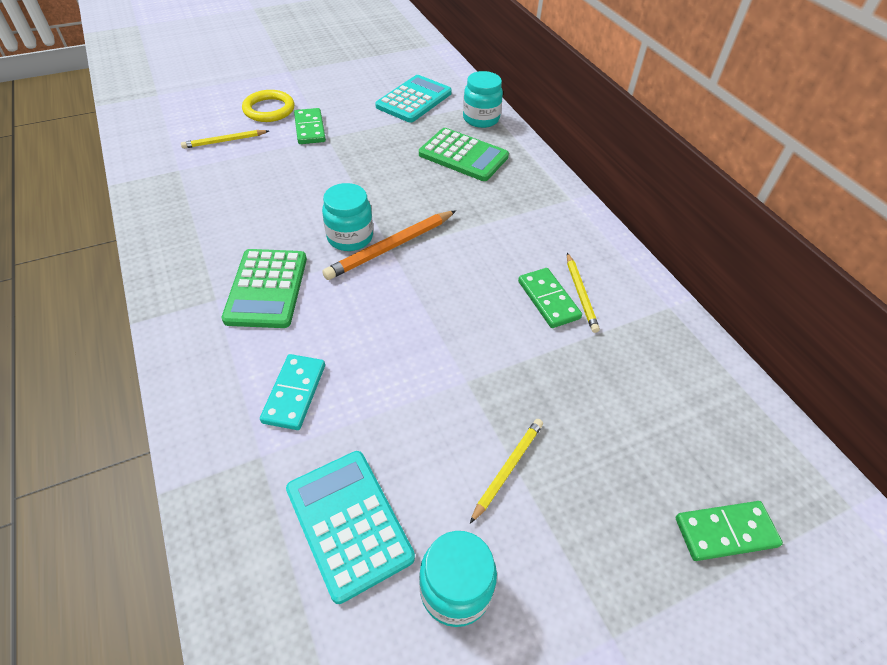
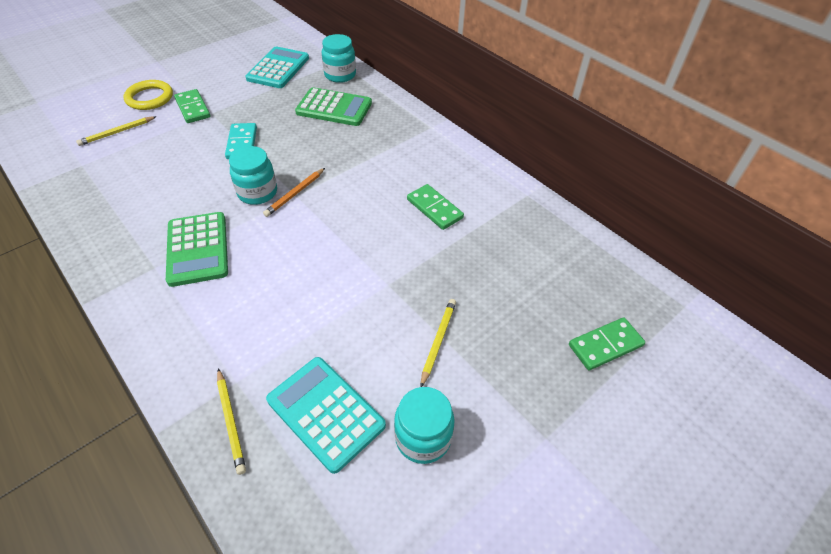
camera: 15 degrees left, 0 degrees up
turquoise domino [260,354,325,430] -> turquoise domino moved to [225,123,257,159]
orange pencil [322,210,456,280] -> orange pencil [263,168,325,217], size x0.63
yellow pencil [567,253,600,333] -> yellow pencil moved to [217,368,246,475]

